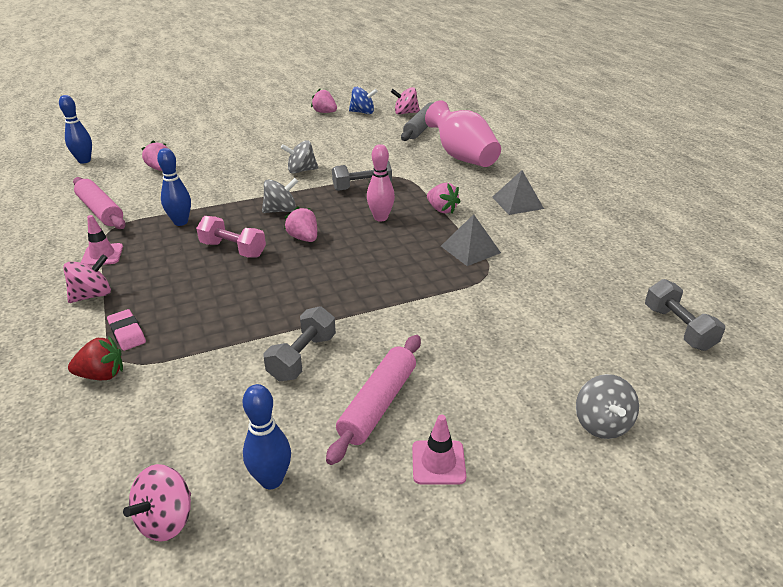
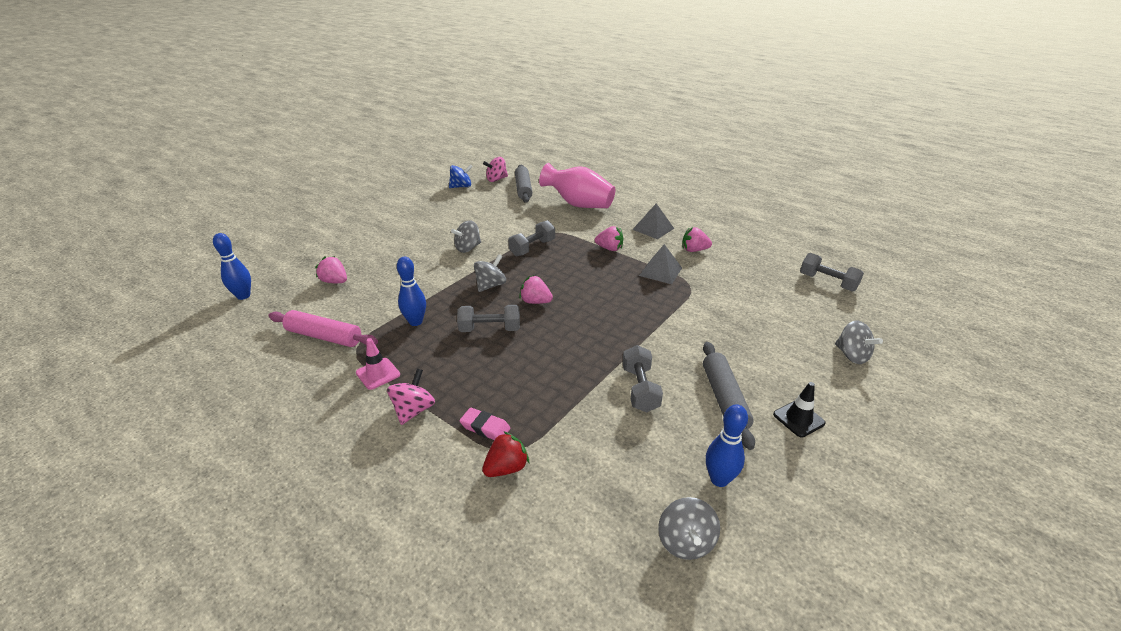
camera: 30 degrees left, 0 degrees up
pink spinning top [123,464,191,542] -> grey spinning top [658,497,720,560]
pink dumbbell [196,216,266,257] -> grey dumbbell [457,305,520,332]
pink strawberry [311,89,337,113] -> pink strawberry moved to [682,227,712,252]
pink rolling pin [326,335,421,465] -> grey rolling pin [703,342,755,450]
pink bowling pin [367,144,395,222] -> none
pink traffic cone [412,415,466,485] -> black traffic cone [773,382,826,437]

